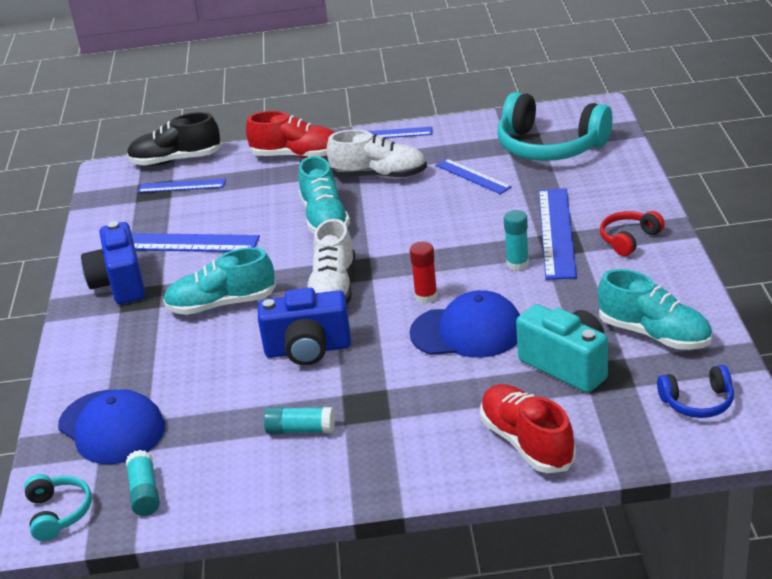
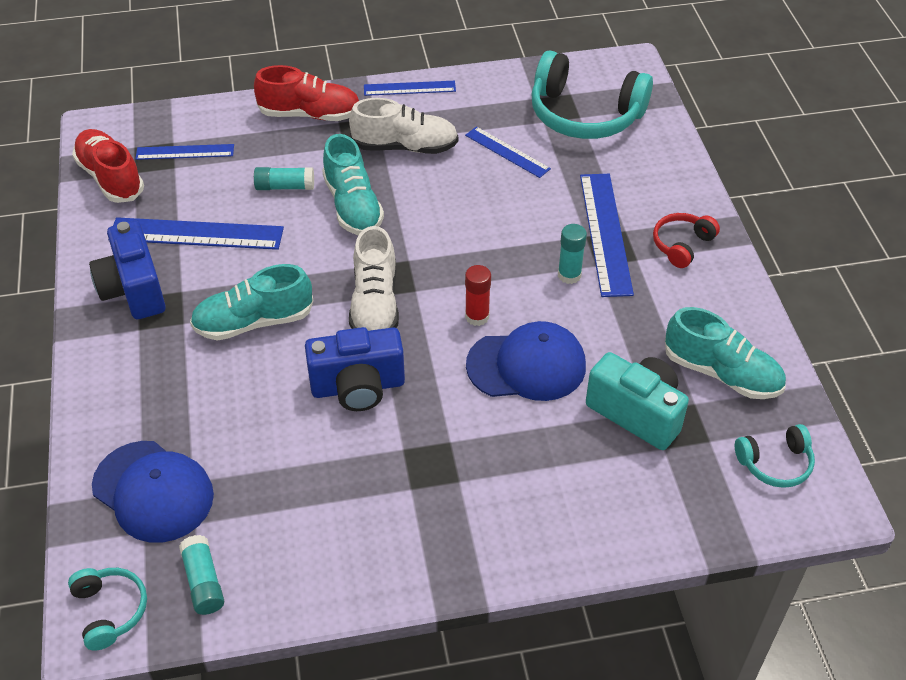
camera: 10 degrees left, 15 degrees up
black shoe [127,112,222,166] -> none
turquoise glue stick [264,407,335,434] -> turquoise glue stick moved to [254,167,314,190]
red shoe [480,384,576,473] -> red shoe moved to [72,129,144,203]
blue headphones [657,365,734,418] -> turquoise headphones [735,424,815,488]

